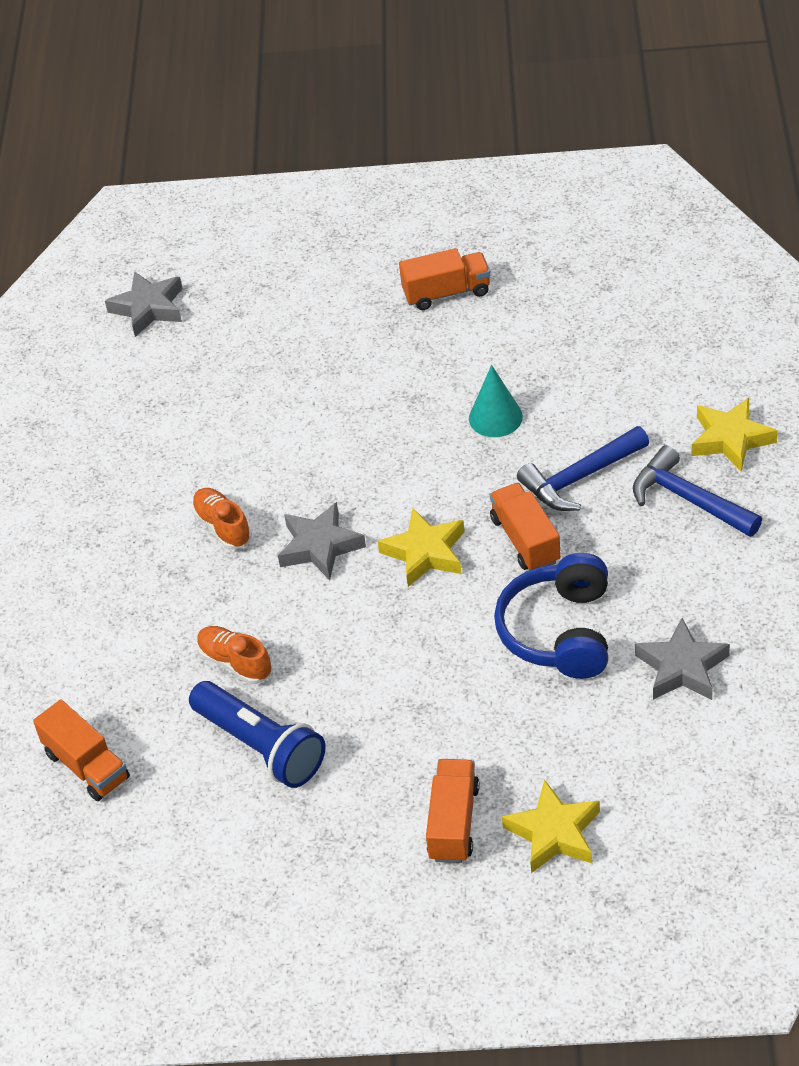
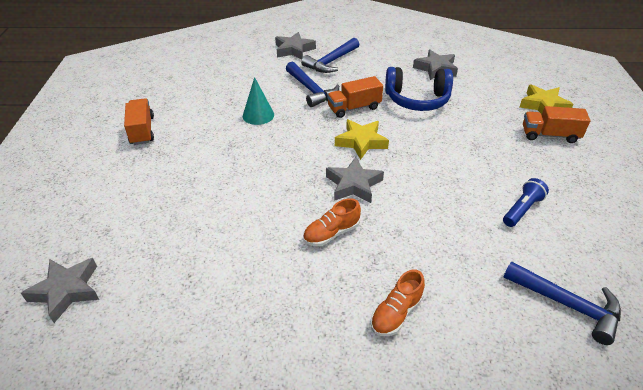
camera: 95 degrees left, 5 degrees down
orange truck [33,699,130,801] -> blue hammer [503,261,621,345]
blue flashlight [189,681,326,788] -> blue flashlight [503,178,549,227], size x0.60
orange shoe [197,626,272,684] -> orange shoe moved to [371,270,425,336]
yellow star [692,398,778,472] -> grey star [275,32,316,60]

